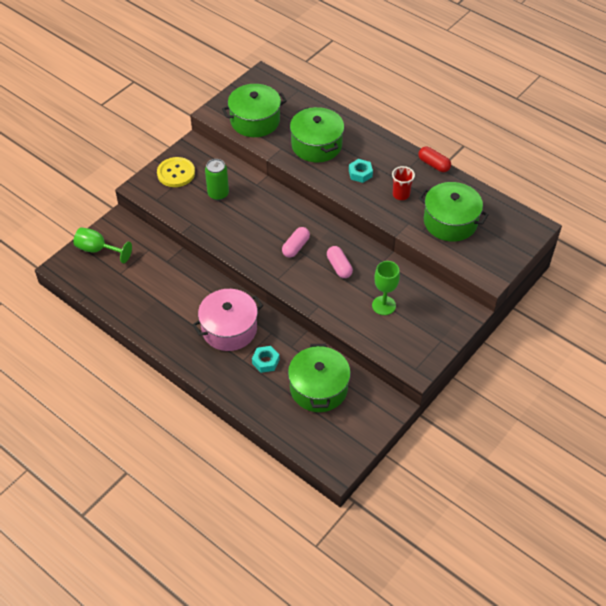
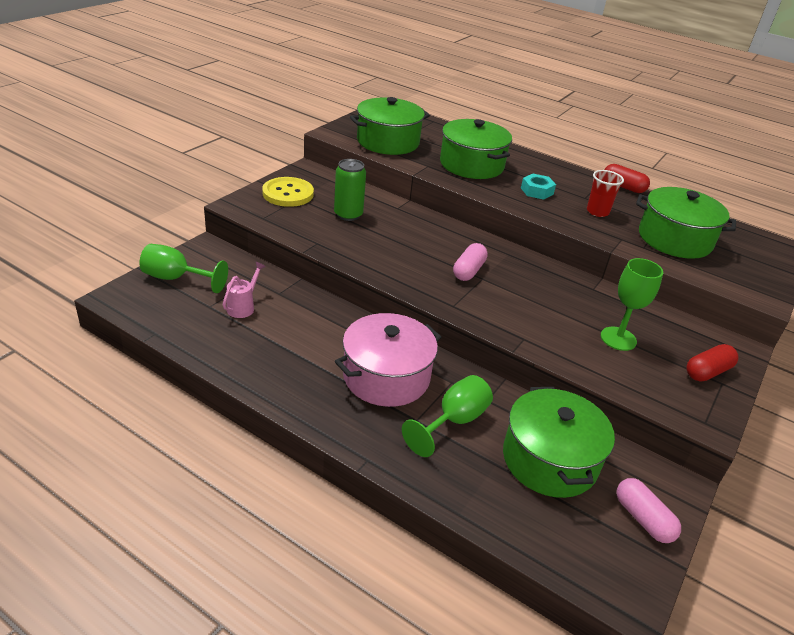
camera: 10 degrees left, 15 degrees down
turquoise nut [252,346,280,373] -> green goblet [402,375,493,457]
pink capsule [327,246,353,278] -> pink capsule moved to [616,478,681,543]
none -> pink watering can [223,262,266,318]
none -> red capsule [686,344,738,382]

